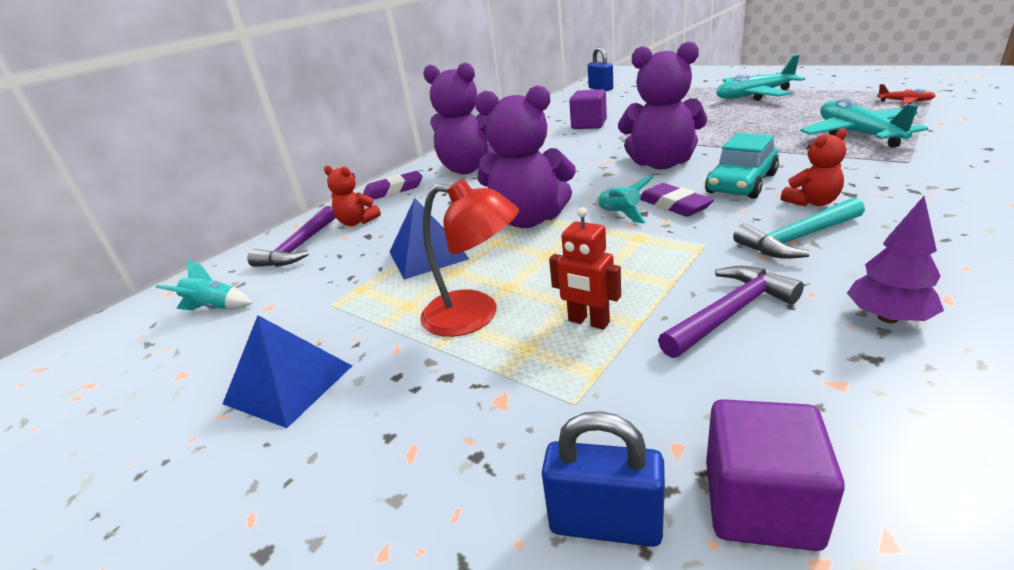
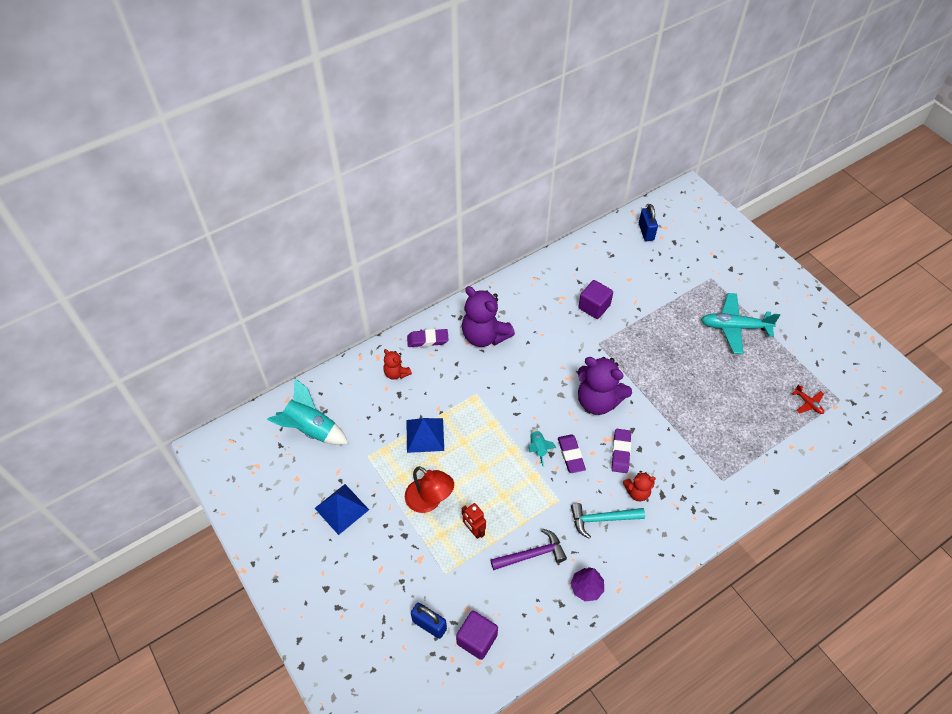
camera: 15 degrees right, 25 degrees up
turquoise rocket [156,260,252,310] -> turquoise rocket [267,378,349,445], size x1.93
purple hammer [247,206,336,267] -> none
purple teddy bear [475,85,576,228] -> none
turquoise car [705,133,779,199] -> purple eraser [612,429,631,473]
turquoise plane [800,98,928,148] -> none

